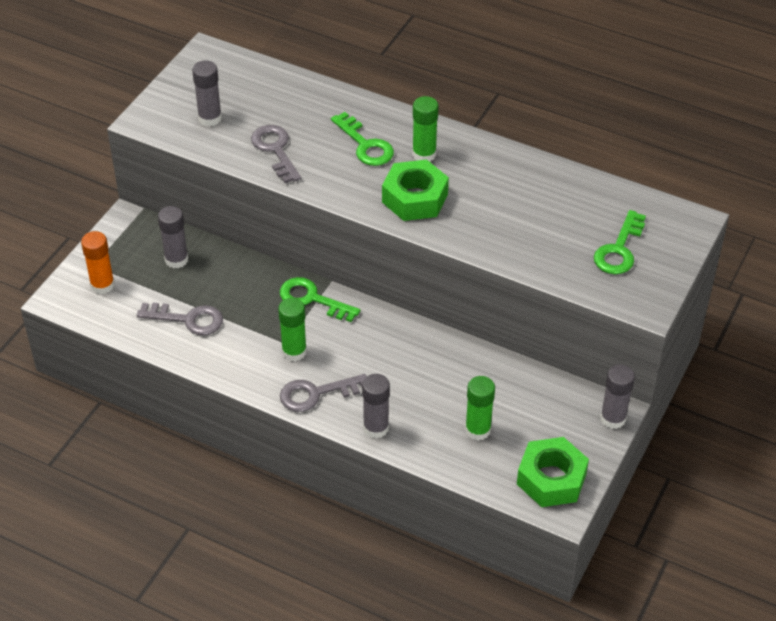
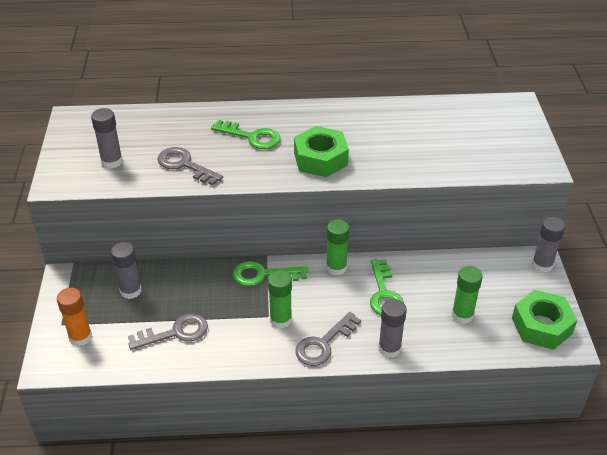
camera: 30 degrees left, 5 degrees down
green glue stick [412,96,439,162] -> green glue stick moved to [326,219,349,275]
green key [594,210,646,274] -> green key moved to [370,259,404,315]

